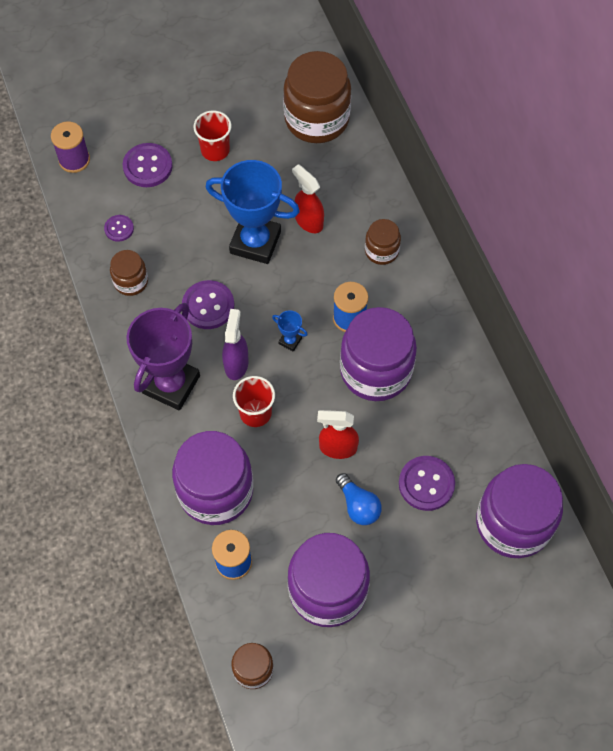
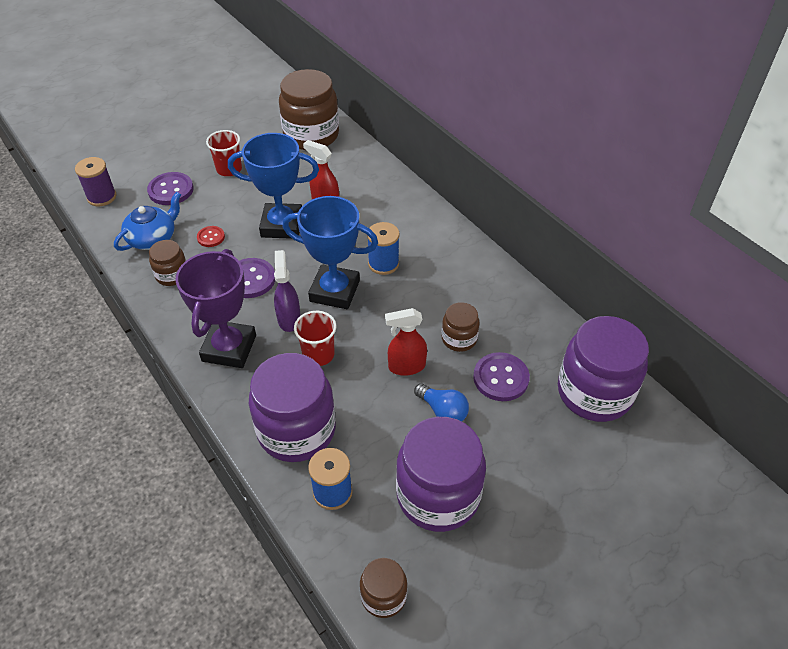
camera: 15 degrees left, 15 degrees down
purple button [104,215,134,242] -> blue teapot [114,192,181,251]
blue trophy [272,310,308,352] -> blue trophy [282,196,378,309], size x2.44
purple jar [340,307,417,401] -> none
brown jar [365,219,401,265] -> brown jar moved to [442,302,480,352]
none -> red button [197,226,225,247]

